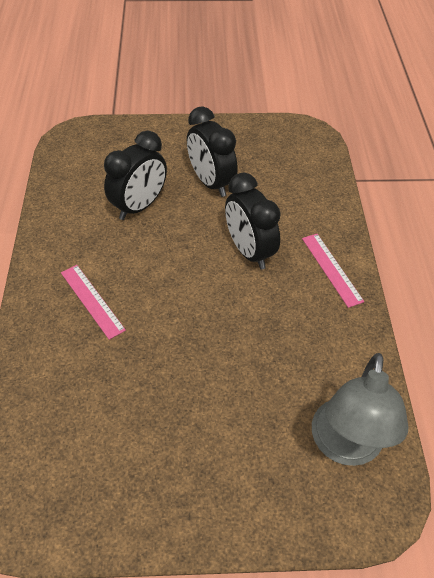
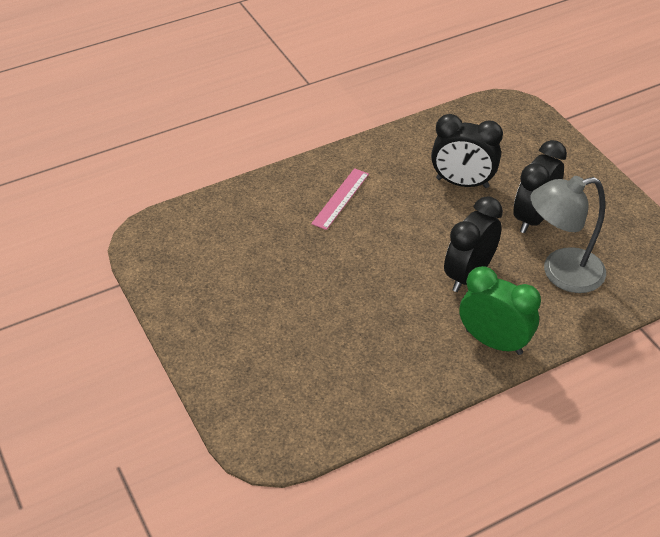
camera: 65 degrees right, 5 degrees down
pink ruler [302,234,364,308] -> green clock [460,266,541,355]
grey lamp [312,353,408,466] -> grey lamp moved to [530,176,606,293]

